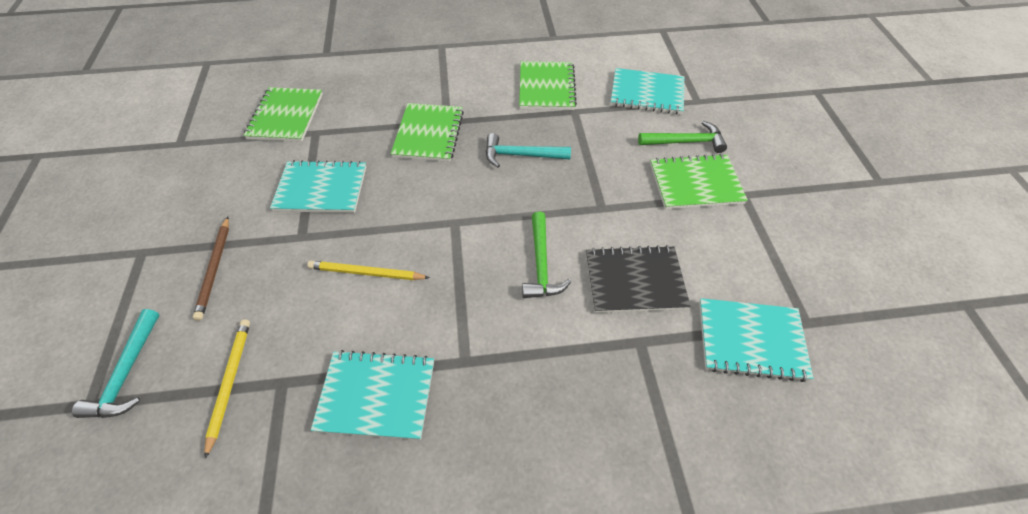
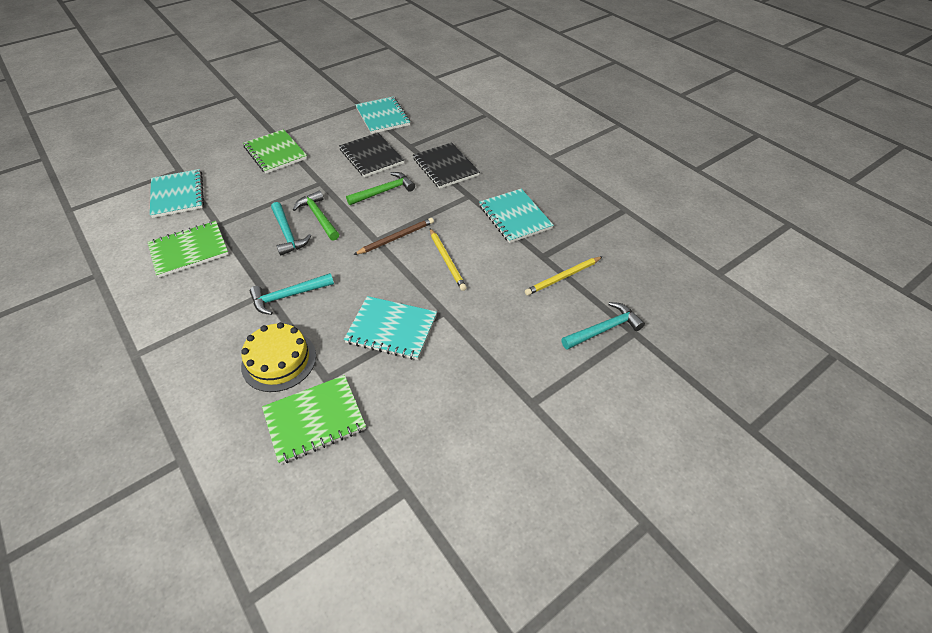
camera: 120 degrees left, 5 degrees down
brown pencil [193,217,229,321] -> brown pencil moved to [354,218,434,255]
turquoise notebook [270,160,366,213] -> turquoise notebook turned 45 degrees counterclockwise [344,296,437,360]
green notebook [391,103,464,162] -> turquoise hammer [250,273,334,315]
green hammer [638,121,727,153] -> green hammer moved to [293,190,339,241]
none -> yellow cake [241,322,316,392]
none -> black notebook [413,142,480,189]

